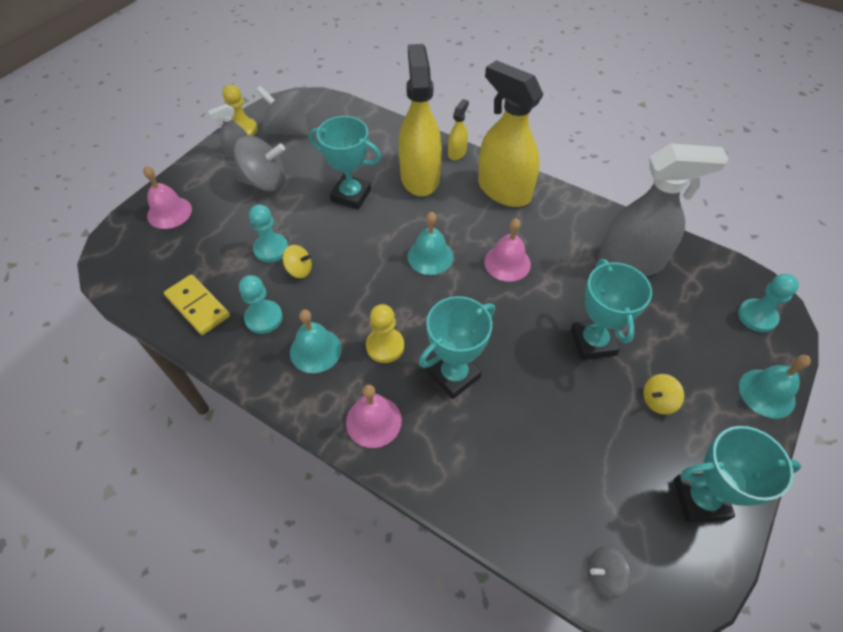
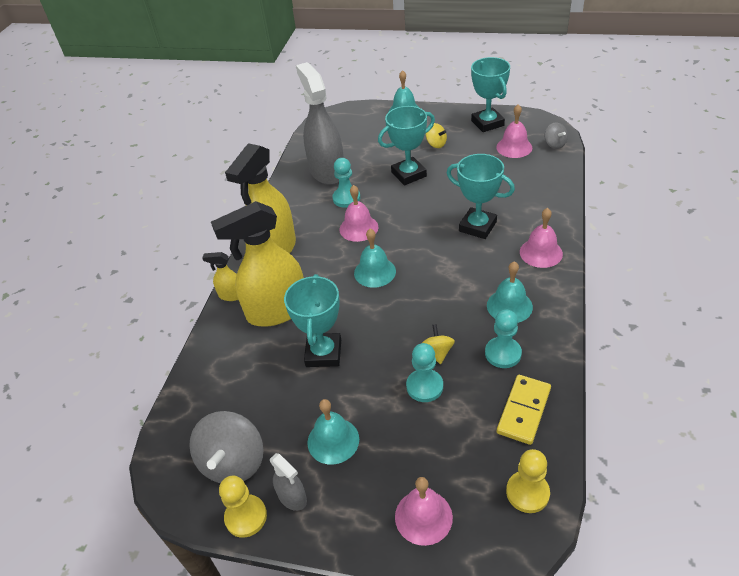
camera: 105 degrees left, 10 degrees down
grey spinning top [233,136,285,192] -> turquoise bell [307,399,359,465]
yellow pawn [366,304,404,363] -> yellow pawn moved to [506,449,550,513]
turquoise pawn [738,274,799,332] -> turquoise pawn moved to [332,158,360,208]
none -> pink bell [496,104,532,158]

